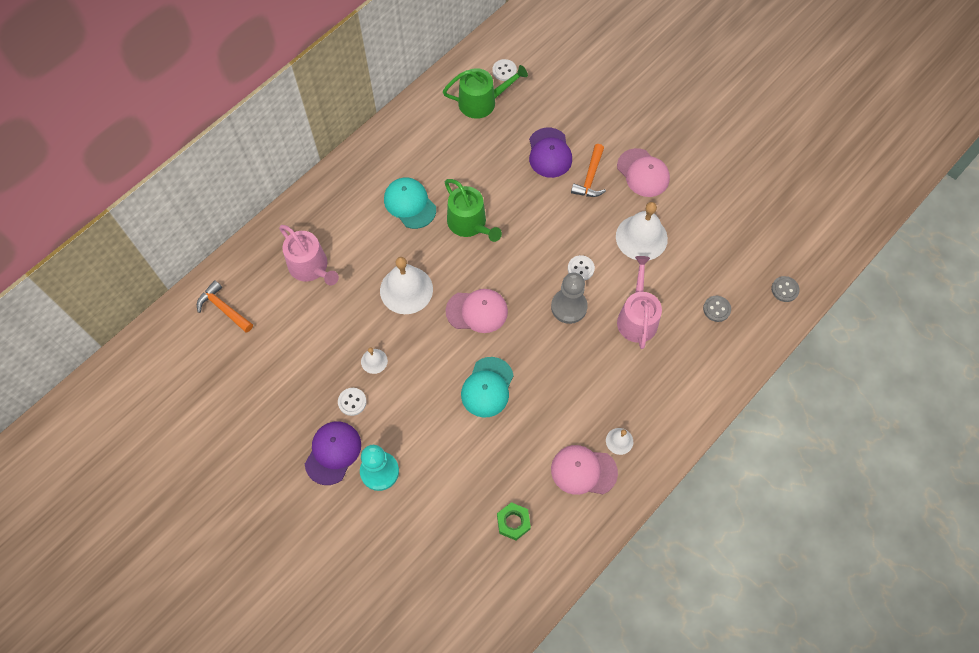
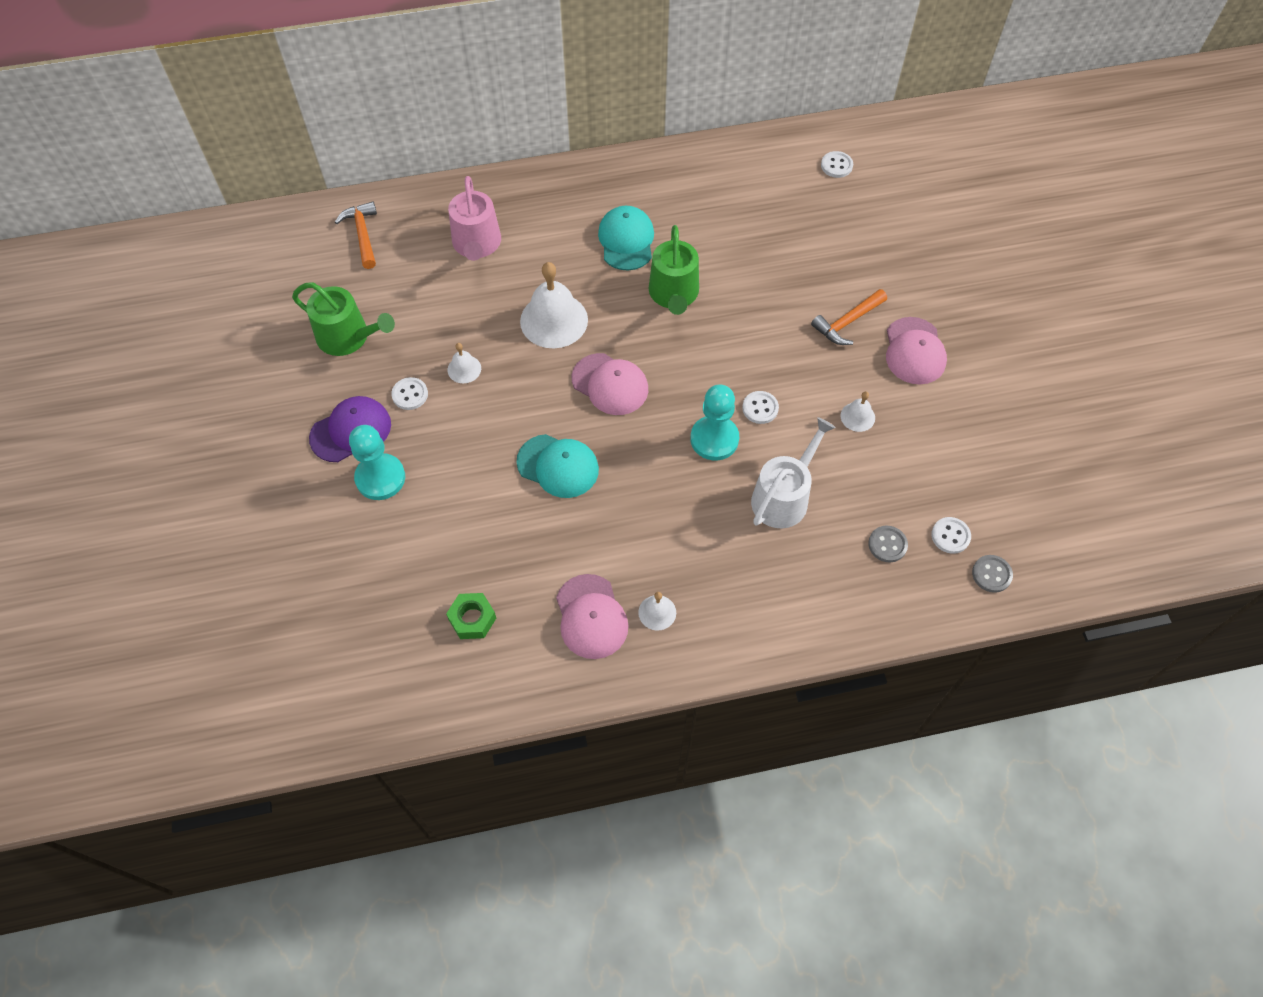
camera: 35 degrees right, 5 degrees down
green watering can [443,65,528,119] -> green watering can moved to [292,282,395,356]
turquoise cap [461,357,514,418] -> turquoise cap turned 120 degrees counterclockwise [516,434,599,498]
purple cap [529,128,572,178] -> none
grey pawn [551,273,588,324] -> turquoise pawn [690,385,739,460]
pink cap [551,445,618,495] -> pink cap turned 150 degrees counterclockwise [556,574,628,659]
white bell [616,202,668,260] -> white bell [841,391,875,432], size x0.49
pink watering can [617,256,662,349] -> white watering can [751,417,836,528]
none -> white button [931,517,971,554]

